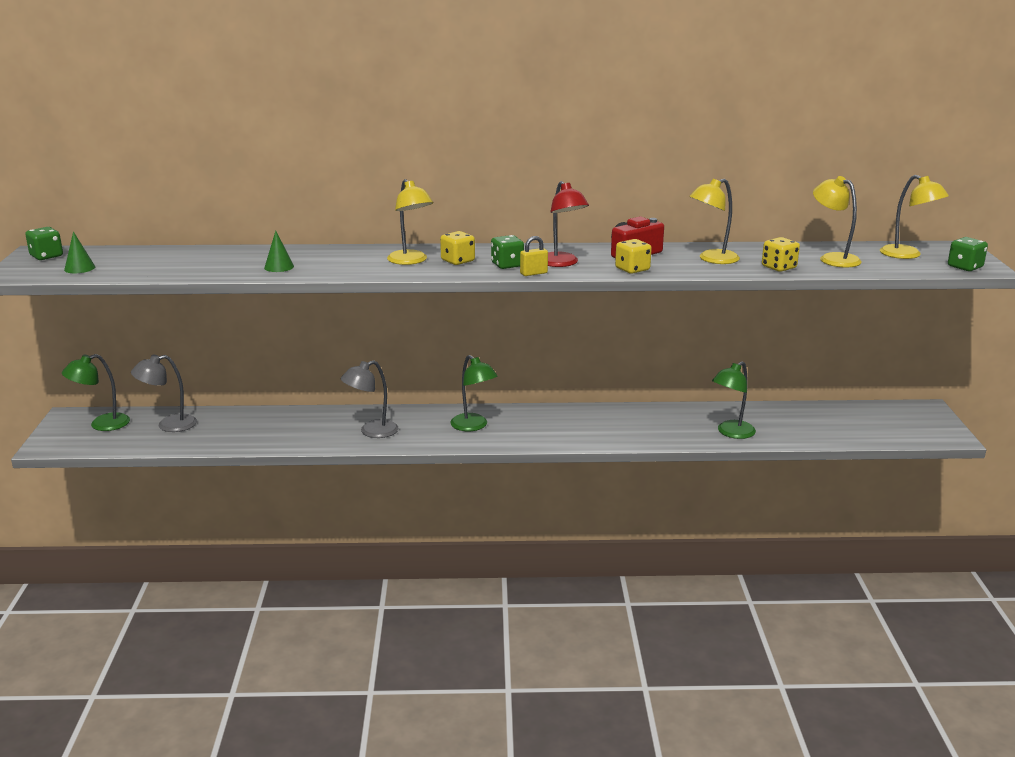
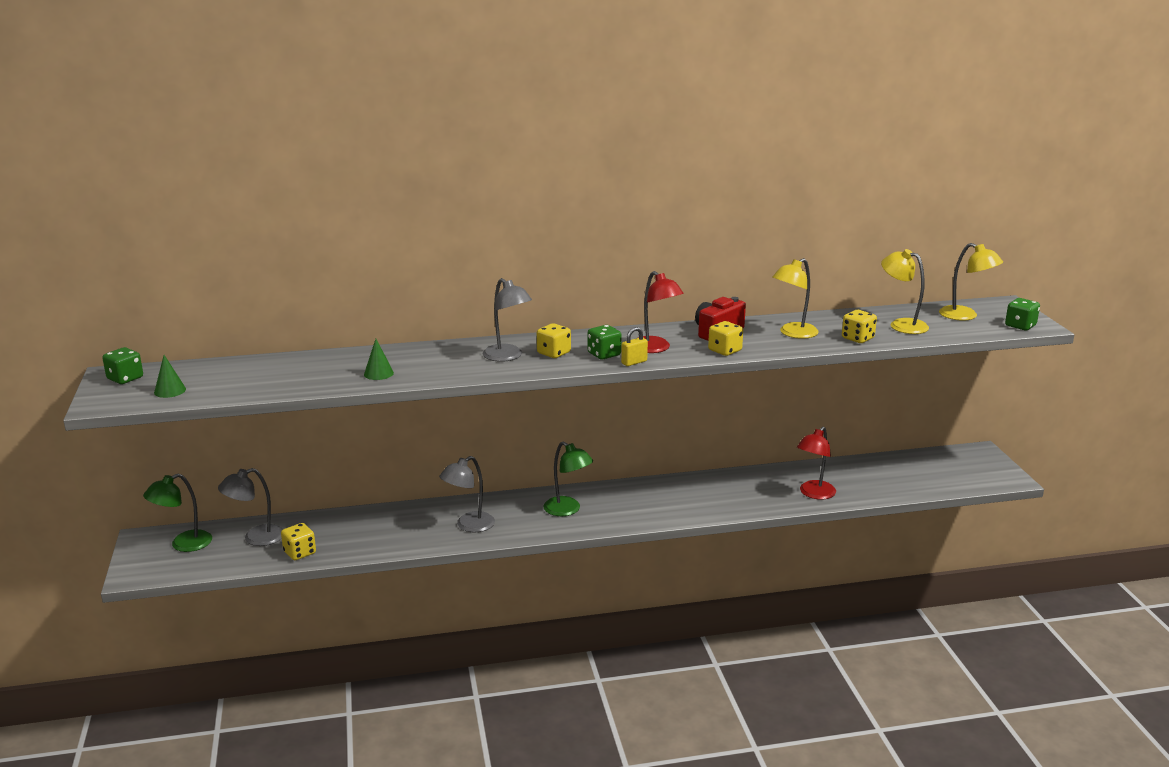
camera: 10 degrees left, 0 degrees up
yellow lamp [387,179,433,265] -> grey lamp [483,278,532,362]
green lamp [712,361,756,439] -> red lamp [797,426,836,500]
none -> yellow dice [281,523,316,560]

